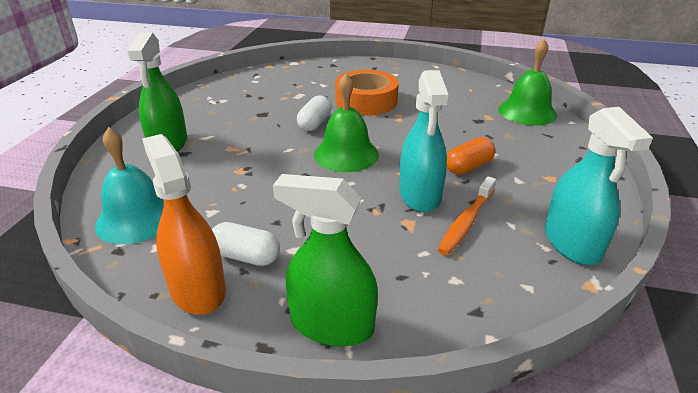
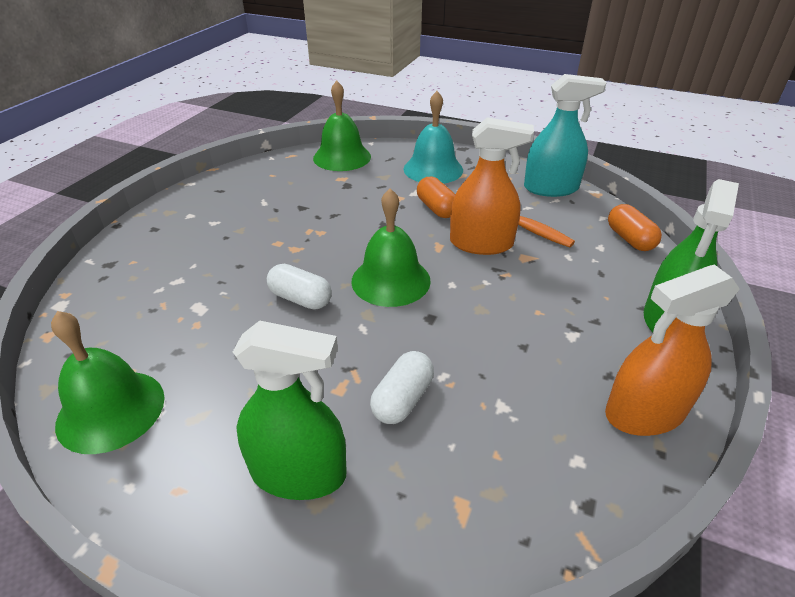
camera: 80 degrees left, 5 degrees up
turquoise bell [95,127,164,244] -> turquoise bell moved to [404,91,463,184]
white capsule [212,222,280,266] -> white capsule moved to [370,351,434,424]
orange tape [335,70,399,115] -> none
turquoise spray bottle [399,70,448,212] -> orange spray bottle [450,117,534,255]
none -> green bell [51,311,165,454]
none -> orange capsule [608,204,662,251]

